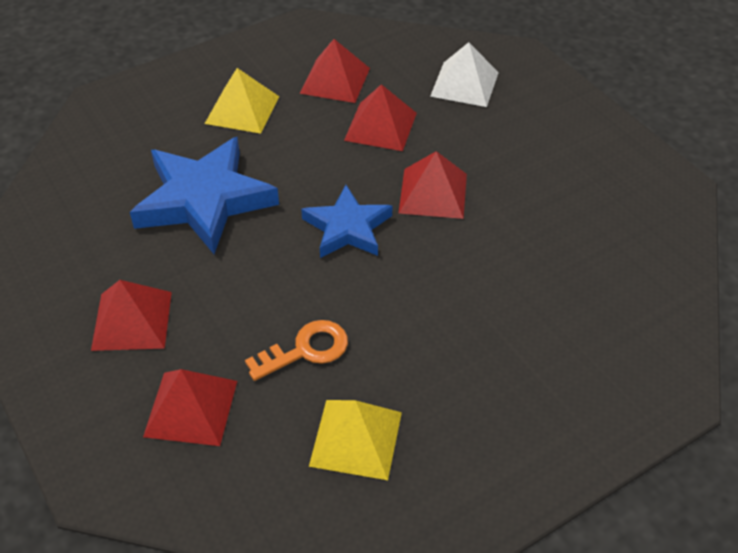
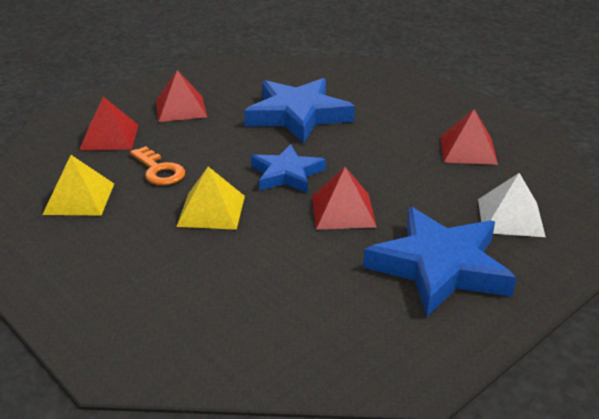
camera: 80 degrees right, 15 degrees down
yellow pyramid [205,68,279,134] -> yellow pyramid moved to [176,167,245,230]
red pyramid [344,84,417,151] -> none
none -> blue star [363,207,517,317]

